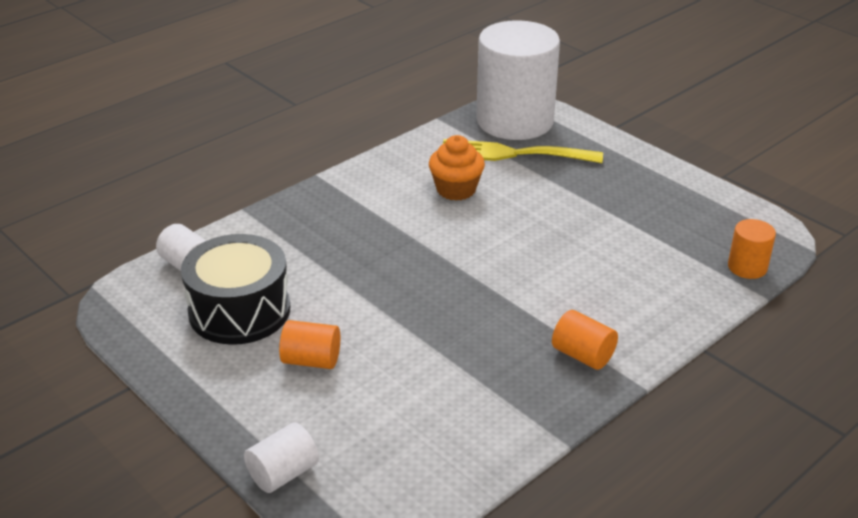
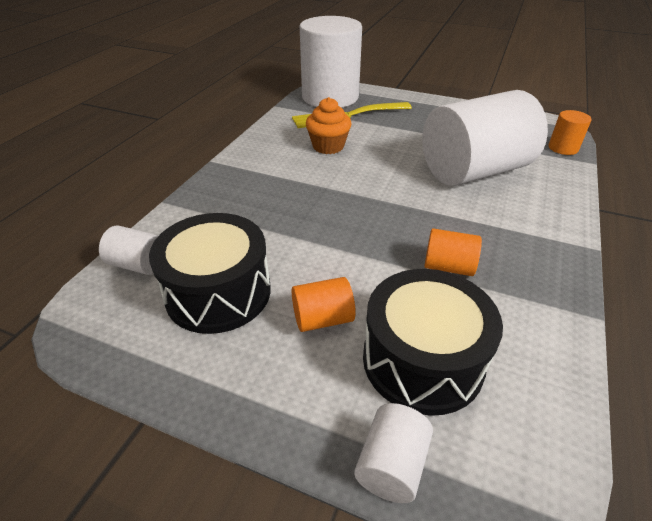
camera: 25 degrees left, 5 degrees up
orange cylinder [552,310,618,370] -> orange cylinder moved to [425,228,482,276]
none -> black drum [363,269,503,416]
none -> white cylinder [422,90,548,186]

